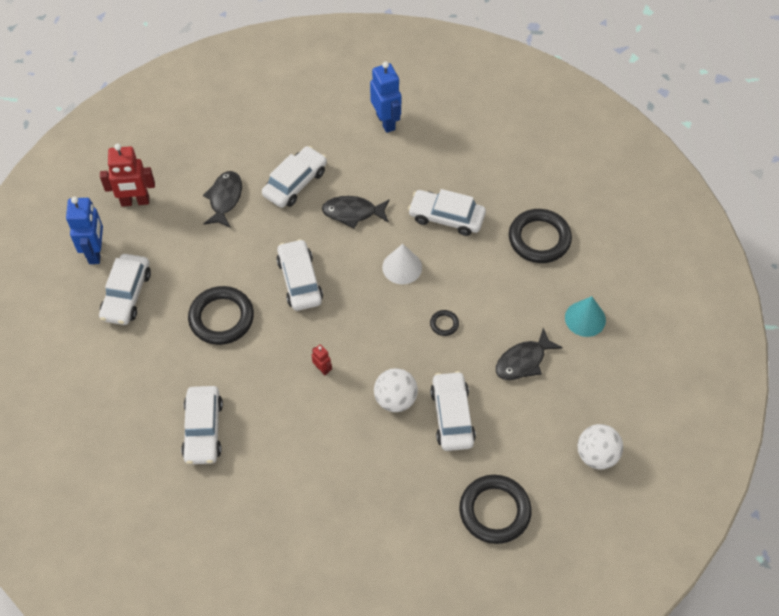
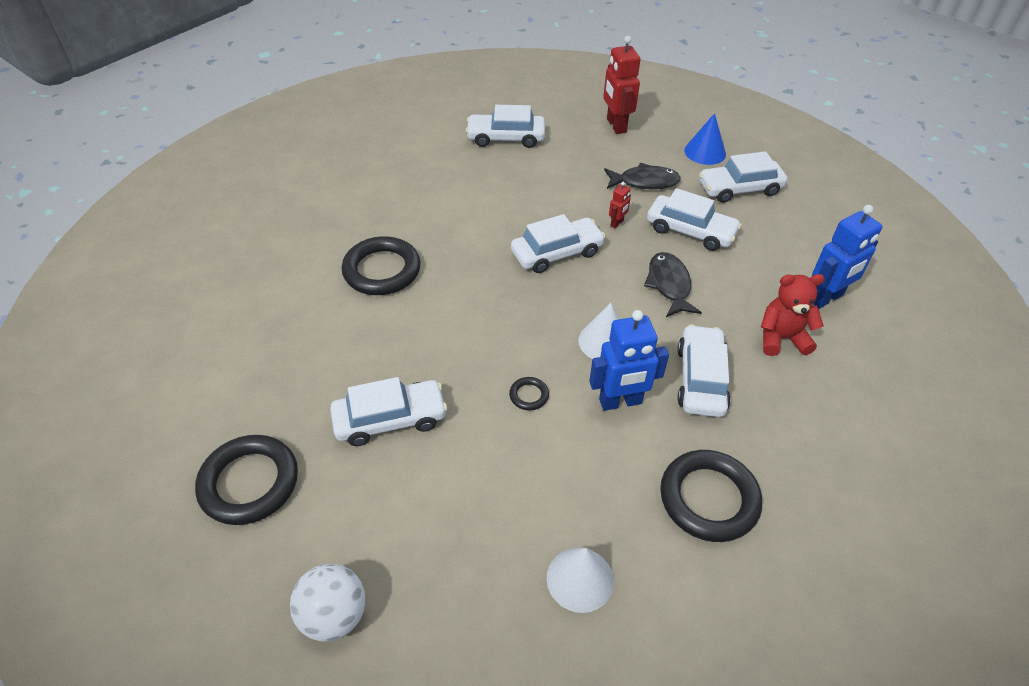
camera: 80 degrees right, 10 degrees down
blue robot [66,196,103,264] -> blue robot moved to [589,310,669,411]
white car [181,386,223,464] -> white car moved to [699,151,788,203]
black ring [188,286,254,345] -> black ring moved to [342,236,421,295]
red robot [312,344,332,375] -> red robot moved to [609,182,631,228]
white ball [374,368,418,412] -> none
black fish [496,328,563,380] -> none
turquoise cone [565,296,606,337] -> white cone [547,548,614,613]
none -> blue cone [684,113,726,165]
none -> red teddy bear [761,274,825,356]

